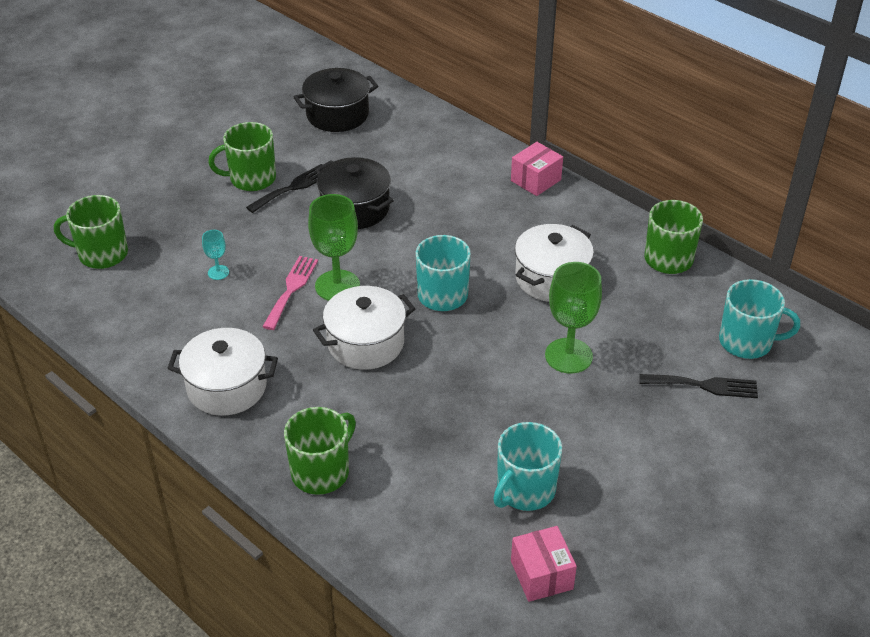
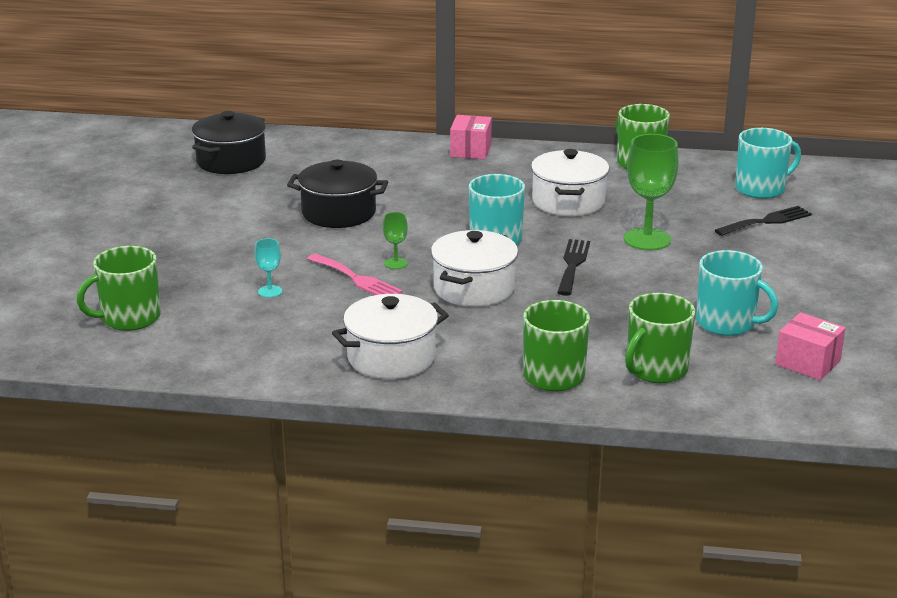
camera: 35 degrees left, 15 degrees down
green mug [208,122,276,191] -> green mug moved to [625,293,695,383]
black fork [246,164,322,213] -> black fork moved to [557,239,590,296]
pink fork [262,256,318,330] -> pink fork turned 150 degrees clockwise [307,253,403,295]
green goblet [308,194,360,301] -> green goblet [383,212,408,269], size x0.48
turquoise mug [493,422,562,511] -> turquoise mug turned 60 degrees counterclockwise [696,250,778,336]

